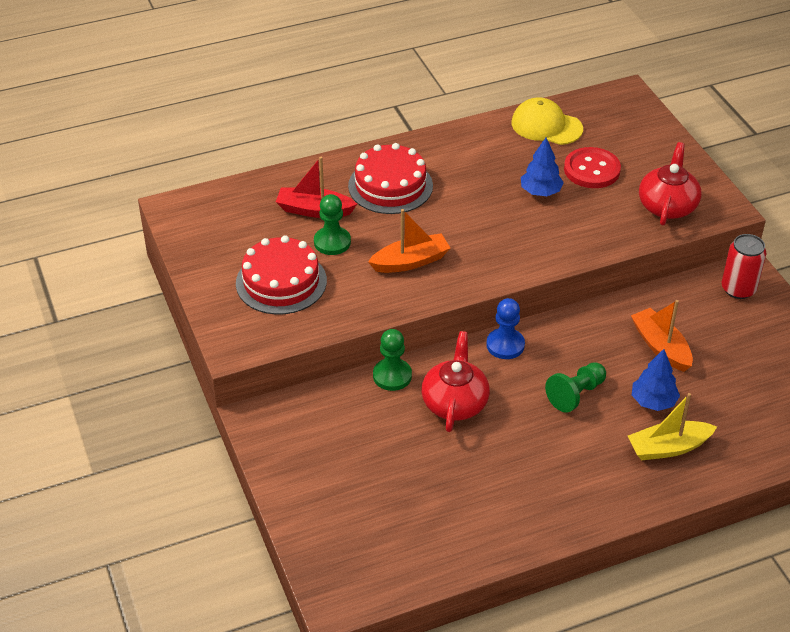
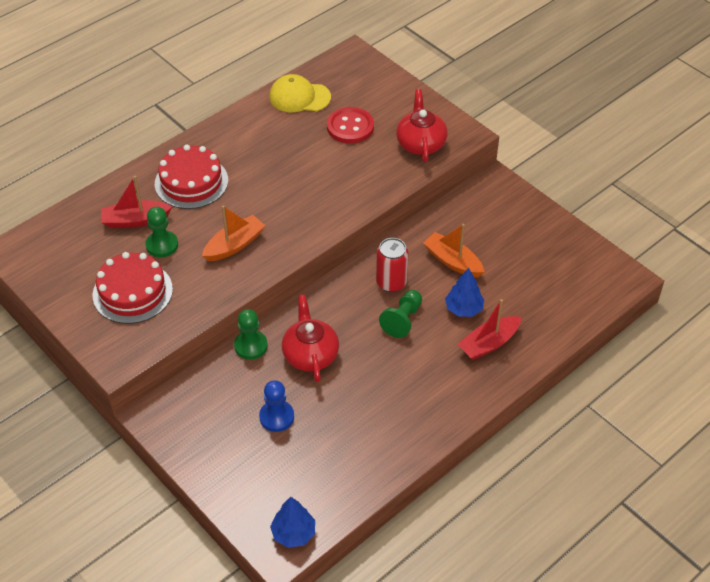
camera: 20 degrees left, 5 degrees up
blue pawn [486,298,525,359] -> blue pawn moved to [259,380,294,432]
blue tree [521,138,564,196] -> blue tree moved to [270,497,315,548]
yellow boat [628,393,717,460] -> red boat [458,299,521,360]
red can [722,234,766,299] -> red can moved to [376,238,408,292]

